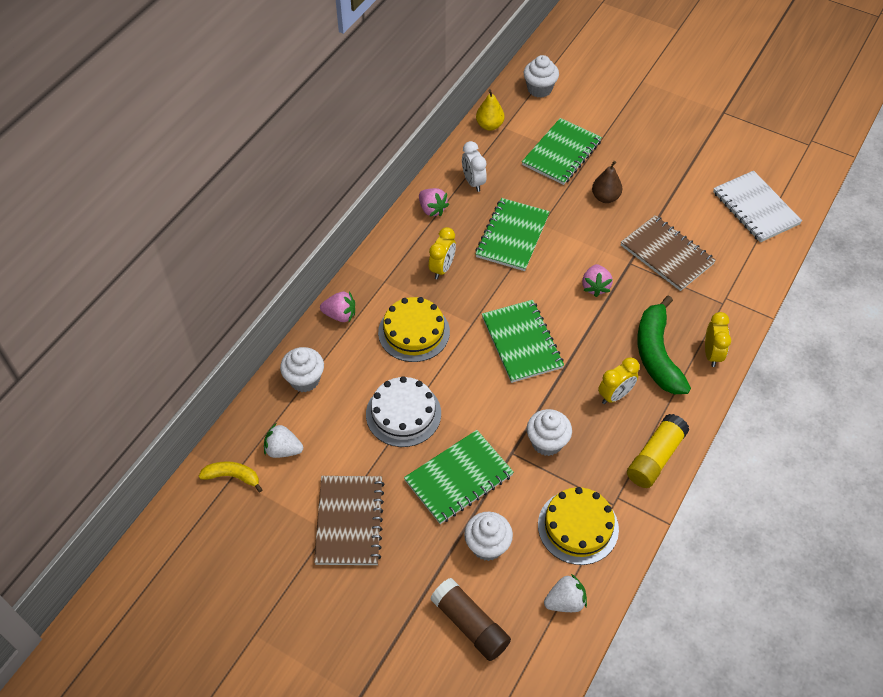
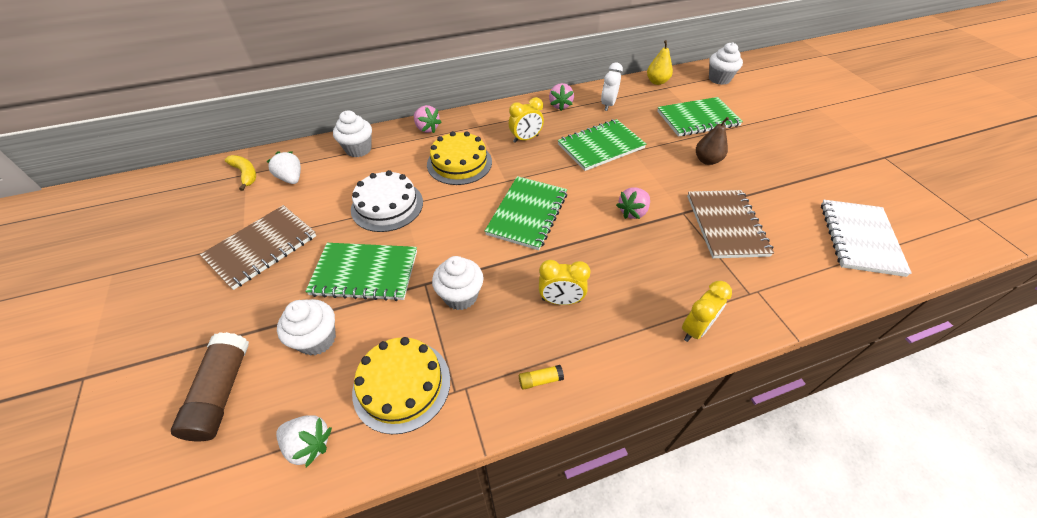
camera: 40 degrees right, 5 degrees down
yellow glue stick [627,414,690,488] -> yellow glue stick [519,365,564,390], size x0.45
green banana [637,295,691,394] -> none

